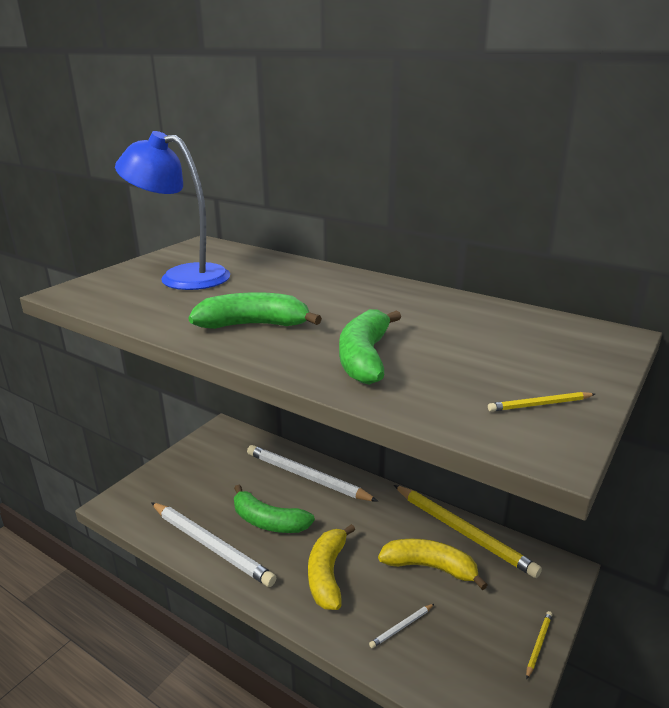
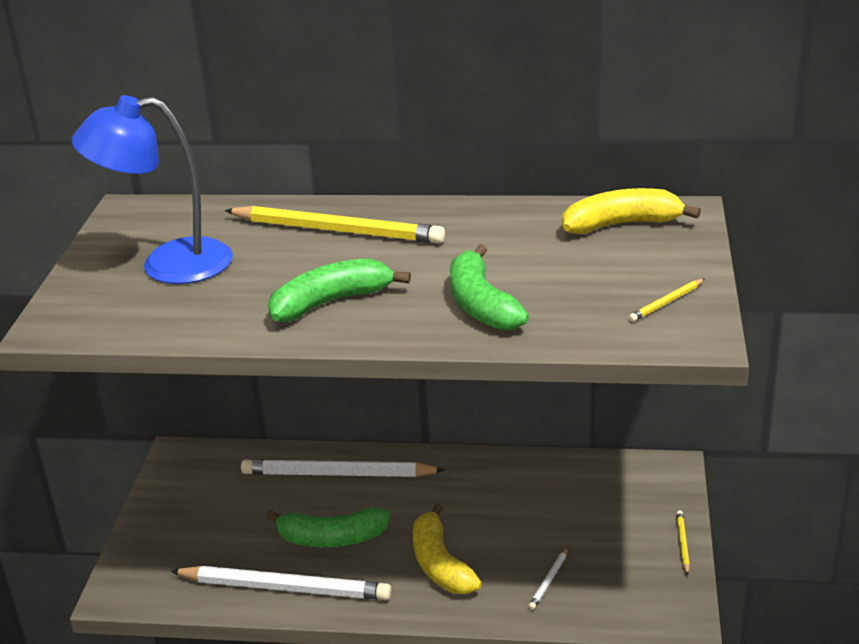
camera: 25 degrees left, 5 degrees up
yellow banana [378,538,488,590] -> yellow banana moved to [562,188,701,234]
yellow pencil [394,485,542,578] -> yellow pencil moved to [225,206,445,244]

